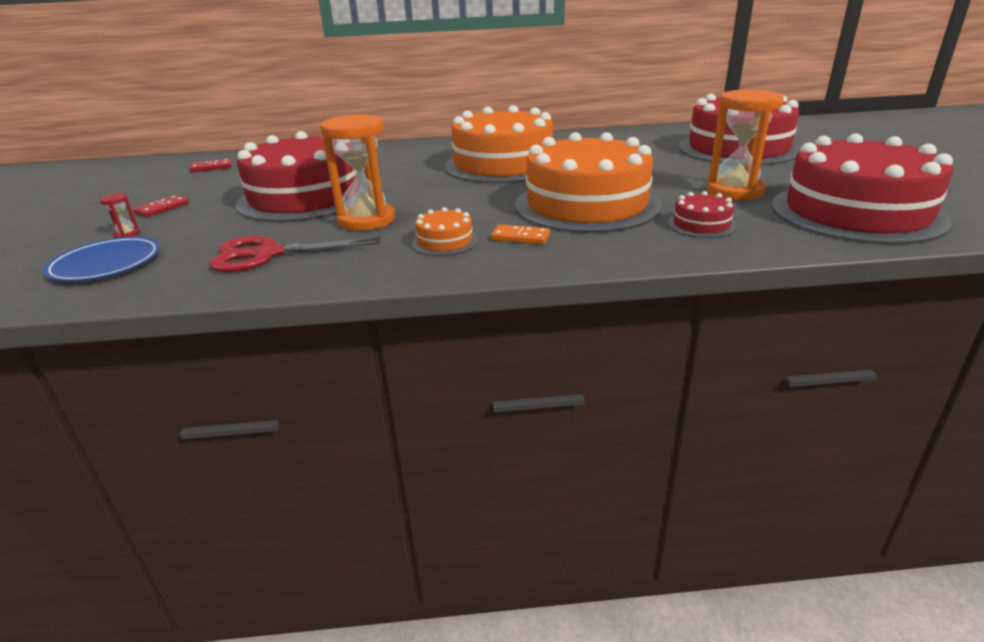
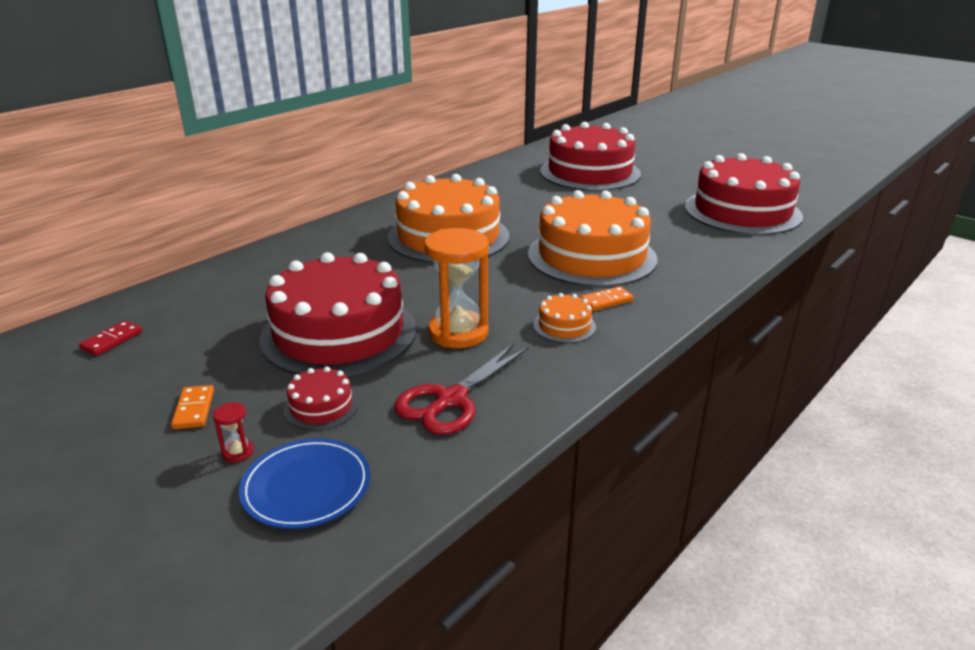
camera: 45 degrees left, 0 degrees up
red domino [133,195,189,217] -> orange domino [171,385,214,429]
red cake [668,191,737,238] -> red cake moved to [283,367,359,430]
orange hourglass [707,89,784,200] -> none

